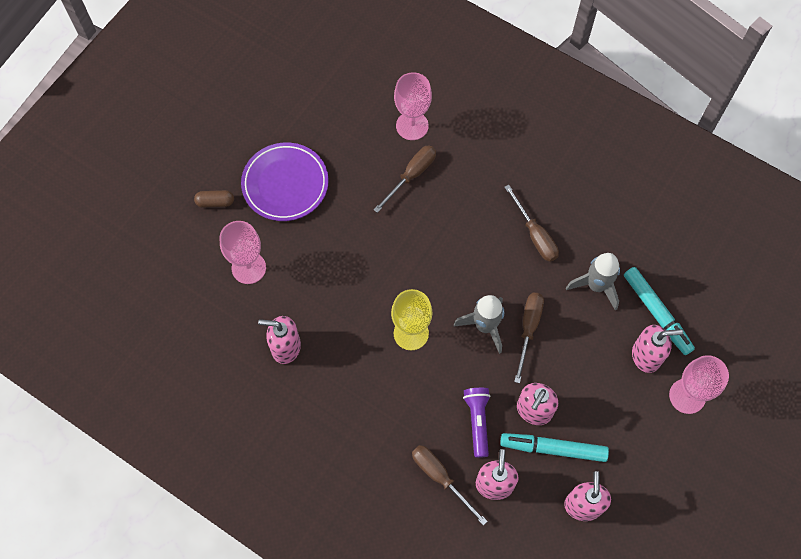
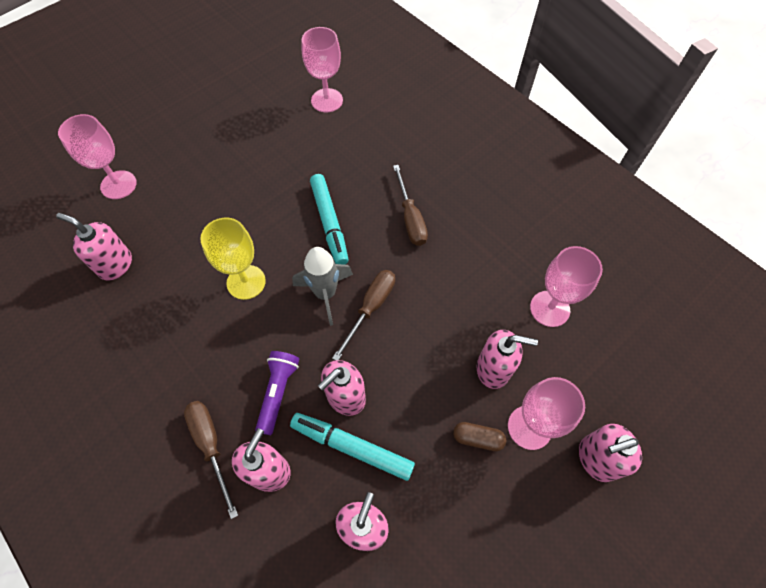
camera: 15 degrees right, 5 degrees down
brown capsule [194,190,234,207] -> brown capsule moved to [453,422,506,451]
purple plate [241,143,328,221] -> none
brown screwdriver [373,145,436,213] -> none
grey rocket [566,253,620,311] -> none
turquoise marker [624,267,695,355] -> turquoise marker moved to [310,174,349,265]
none -> pink goblet [530,246,603,327]
none -> pink soap dispenser [579,424,642,482]

